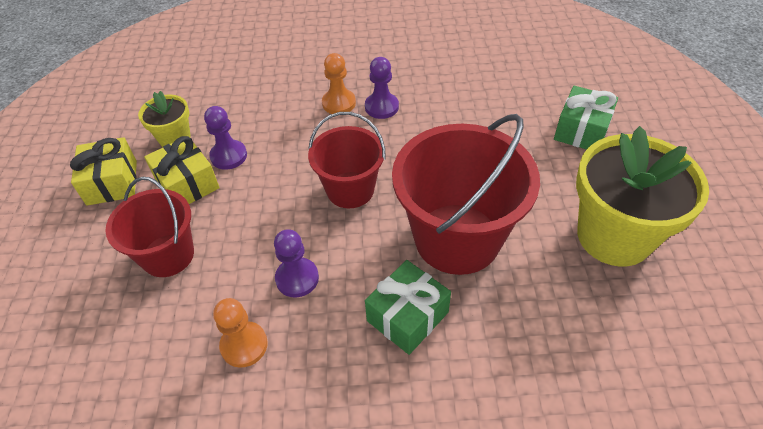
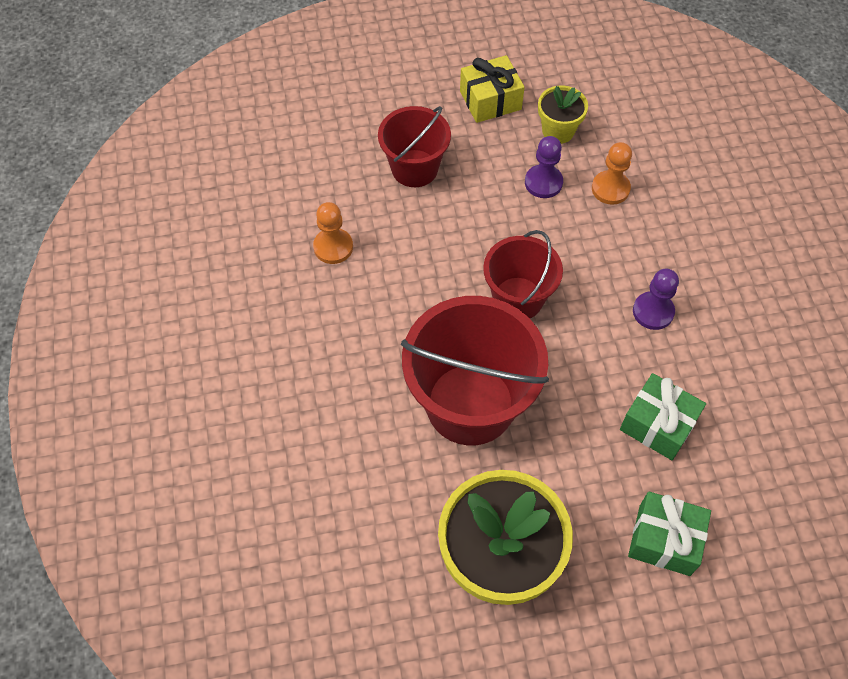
camera: 80 degrees right, 10 degrees up
yellow gift [144,136,220,204] -> none
purple pawn [274,229,319,297] -> none
orange pawn [322,53,356,114] -> orange pawn moved to [592,142,632,205]
green gift [365,260,451,355] -> green gift moved to [620,373,706,460]

